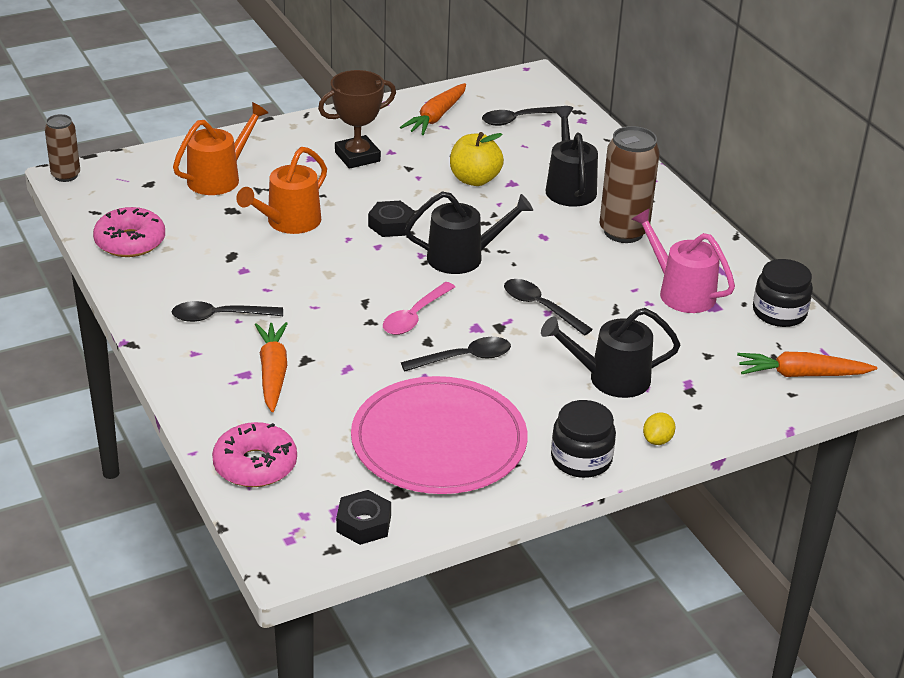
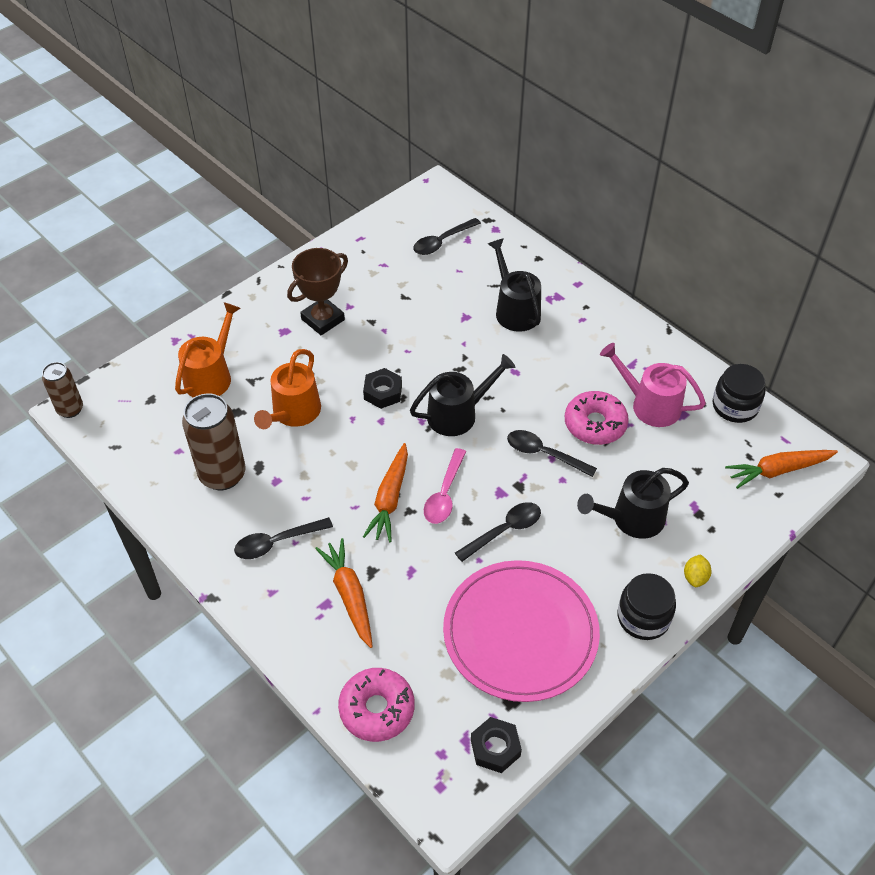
camera: 15 degrees left, 15 degrees up
pink donut [93,207,165,257] -> pink donut moved to [565,391,629,445]
orange carrot [400,83,466,135] -> orange carrot moved to [363,443,408,542]
yellow apple [450,132,504,186] -> none
brown can [600,126,660,243] -> brown can moved to [182,393,246,490]

